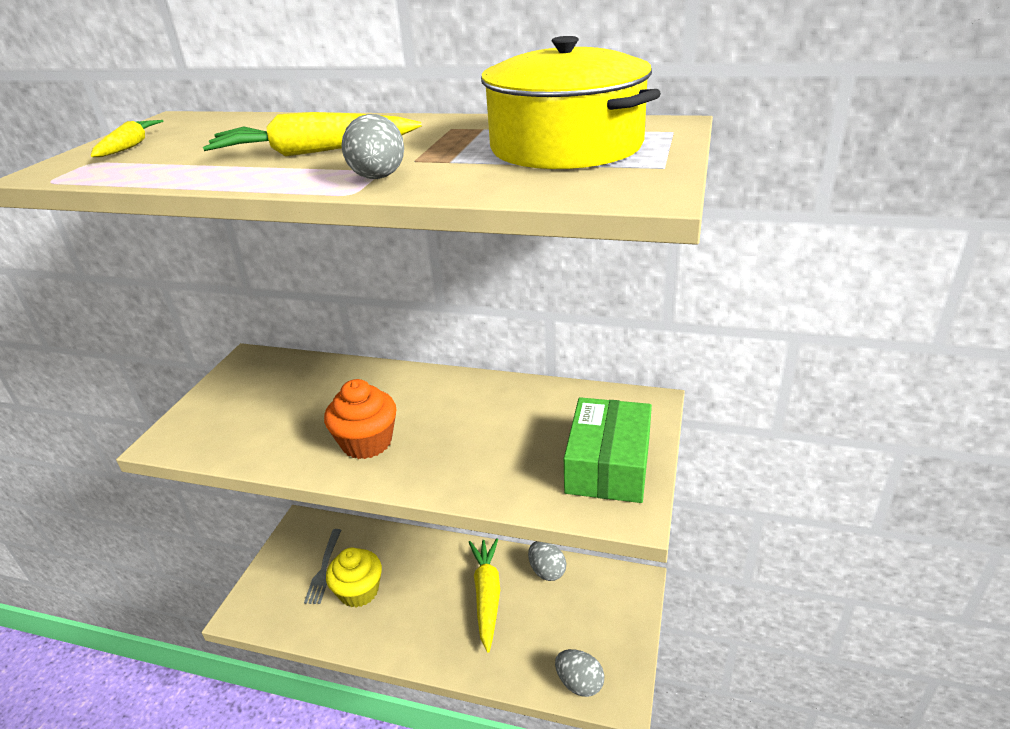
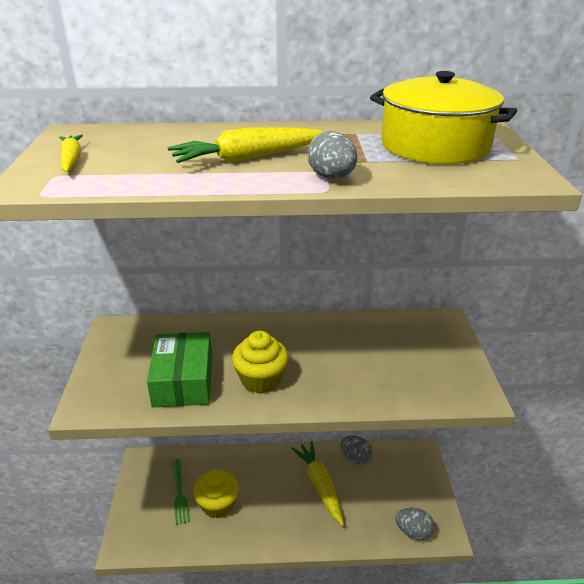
camera: 20 degrees left, 0 degrees up
grey fork [304,529,341,604] -> green fork [173,459,190,525]
orange cupcake [324,379,396,459] -> yellow cupcake [232,331,289,393]
green box [564,397,652,503] -> green box moved to [147,332,212,408]

